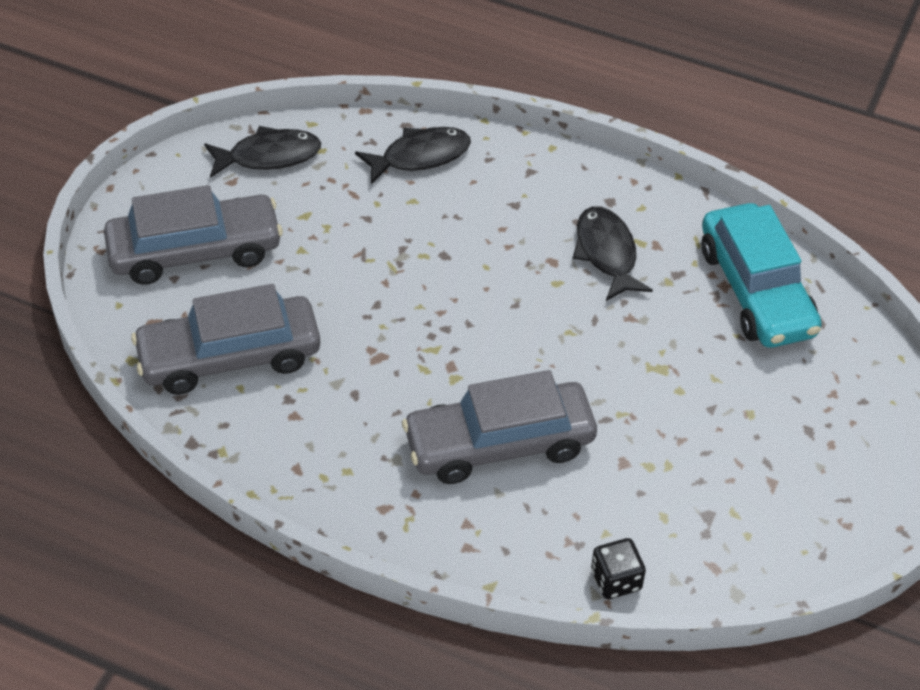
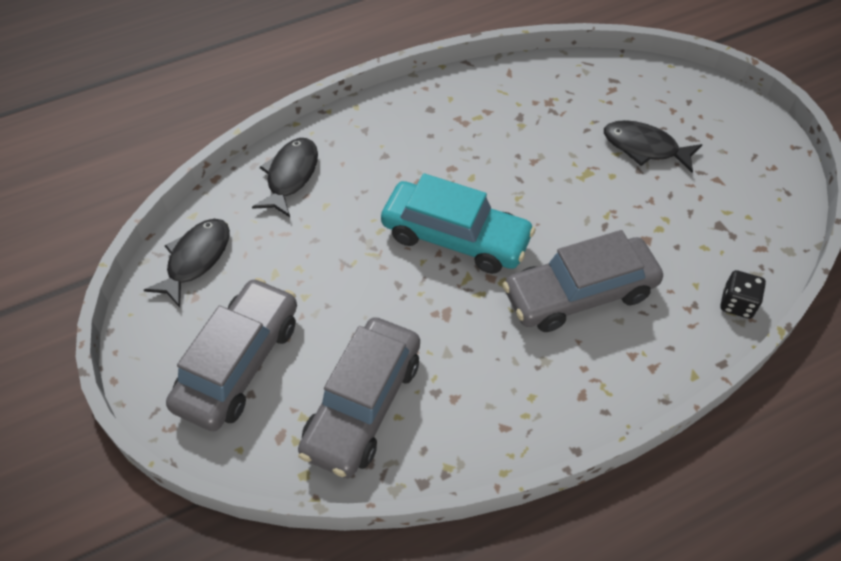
camera: 50 degrees left, 5 degrees up
grey car [402,370,597,484] -> grey car turned 45 degrees clockwise [503,230,663,332]
black fish [573,206,653,301] -> black fish moved to [604,120,703,173]
turquoise car [702,203,822,348] -> turquoise car moved to [381,173,535,274]

